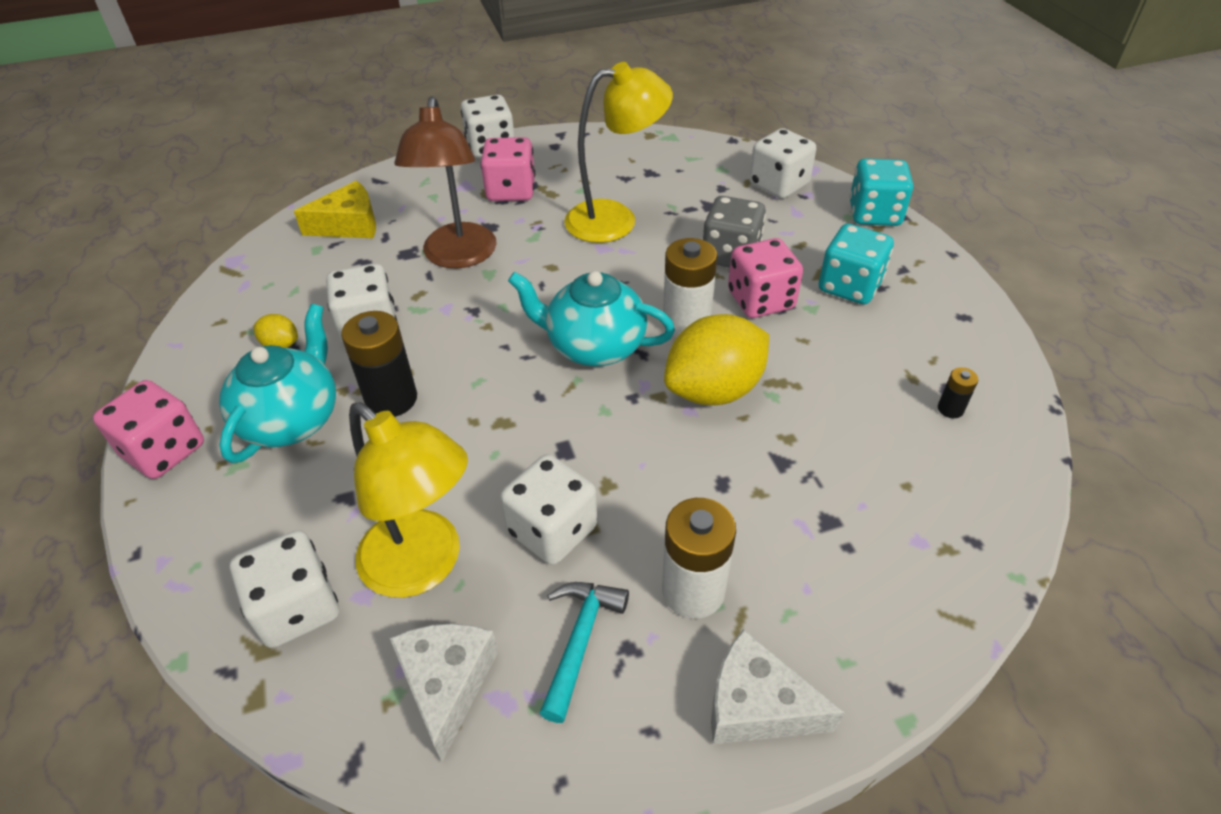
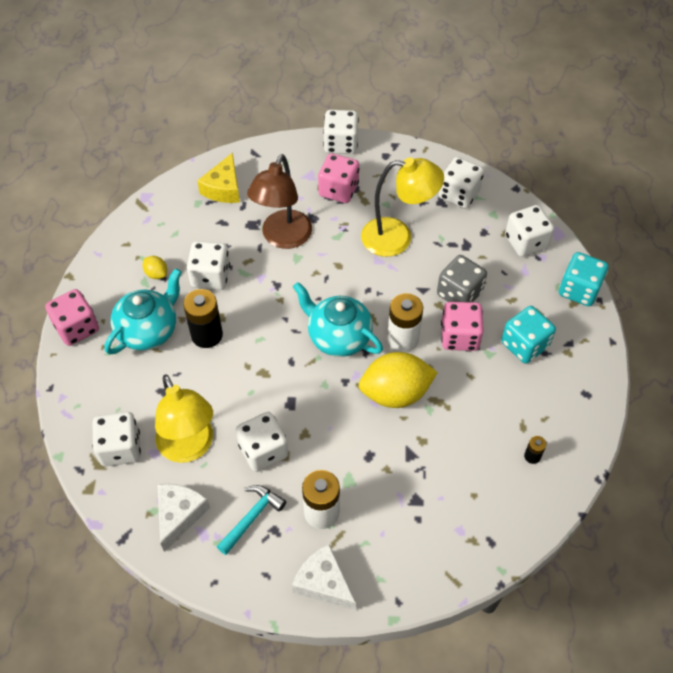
camera: 20 degrees right, 10 degrees up
yellow cheese [294,181,376,238] -> yellow cheese turned 105 degrees clockwise [197,152,240,203]
none -> white dice [439,157,484,209]

